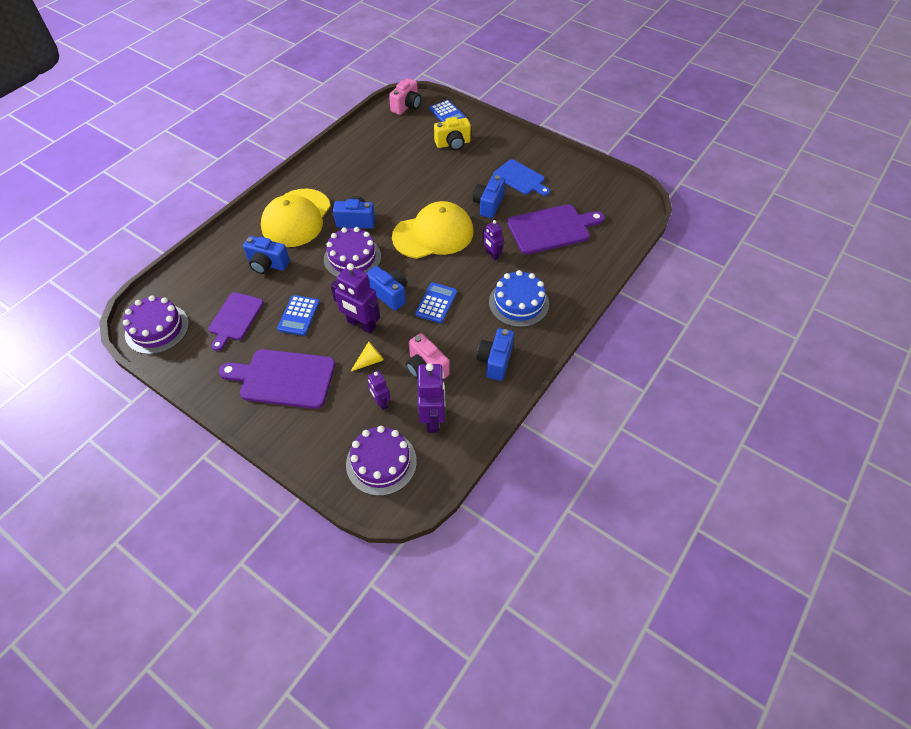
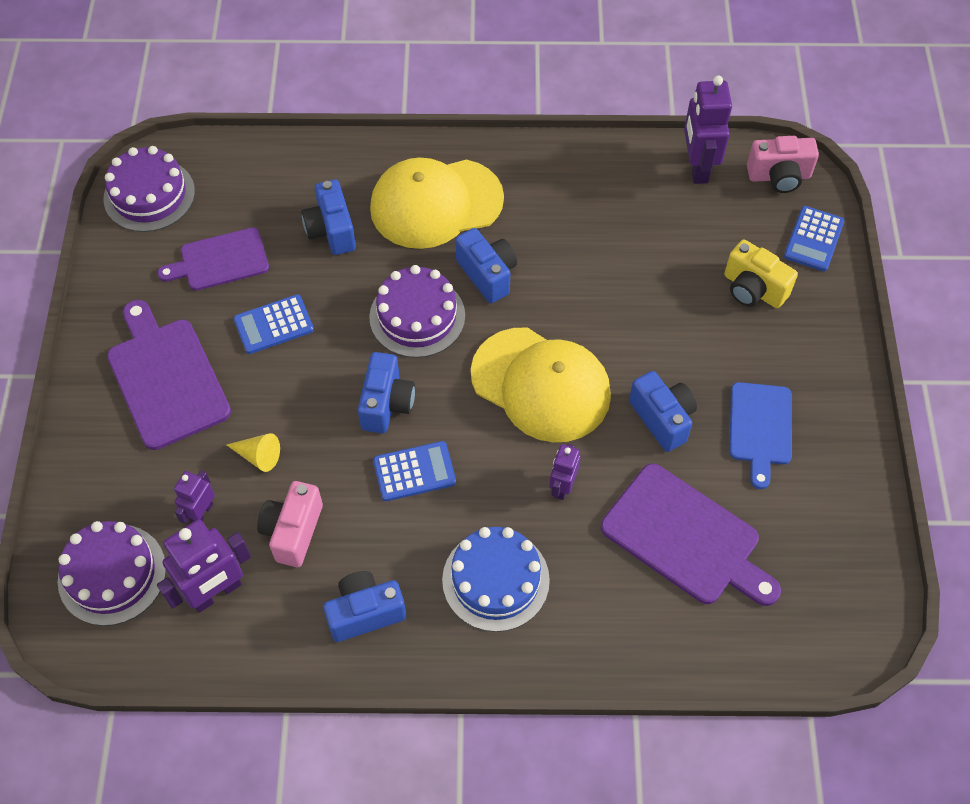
camera: 55 degrees right, 5 degrees up
purple robot [330,263,380,334] -> purple robot moved to [684,76,732,184]
blue camera [473,175,505,218] -> blue camera turned 75 degrees clockwise [629,371,697,452]

